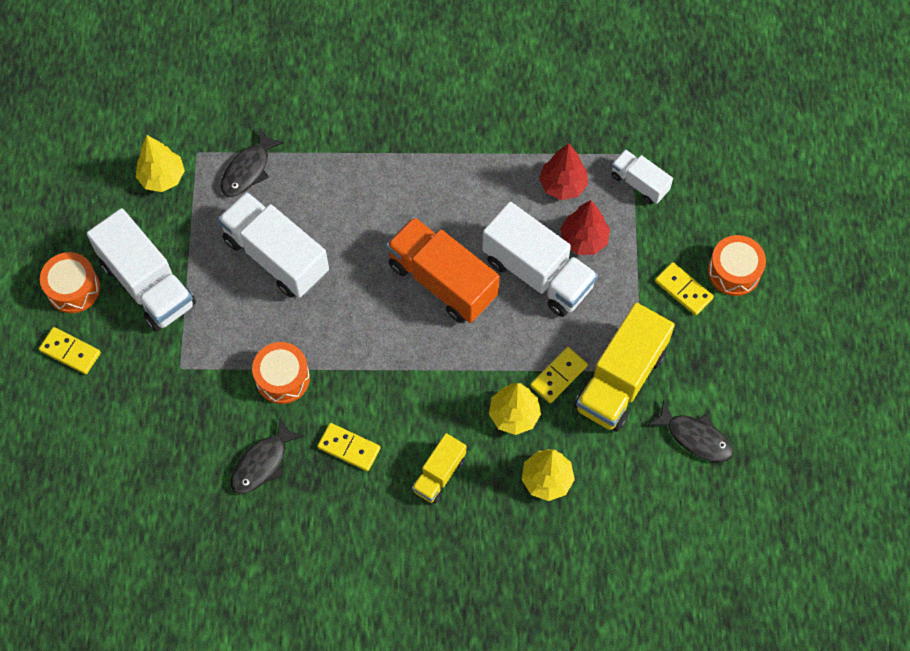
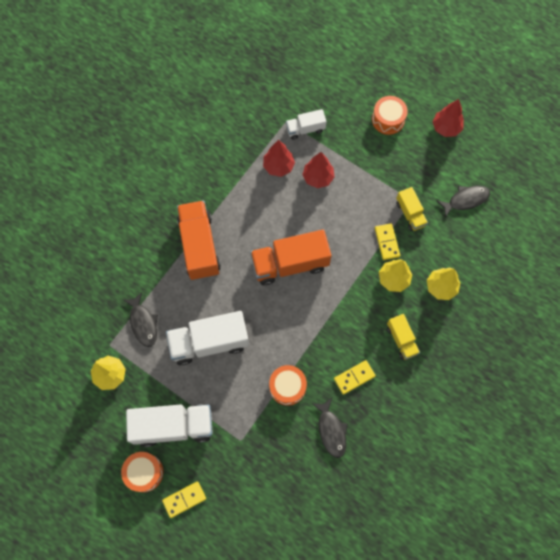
camera: 55 degrees left, 5 degrees up
white truck [482,202,598,317] -> none
yellow truck [574,303,675,432] -> yellow truck [396,187,428,231], size x0.54
yellow domino [655,262,714,316] -> none
none -> orange truck [177,200,221,280]
none -> red tree [432,99,464,137]

